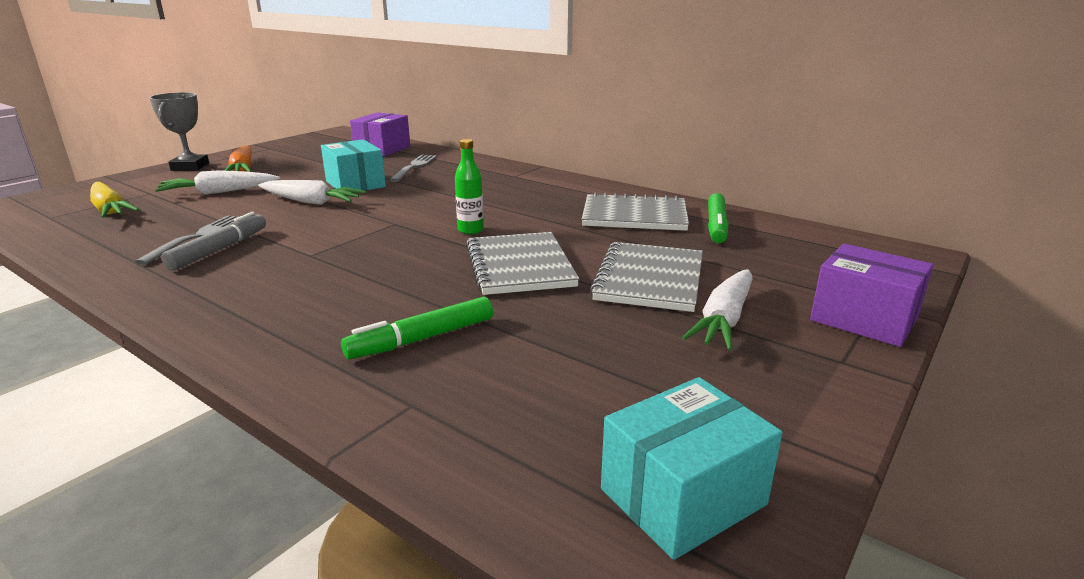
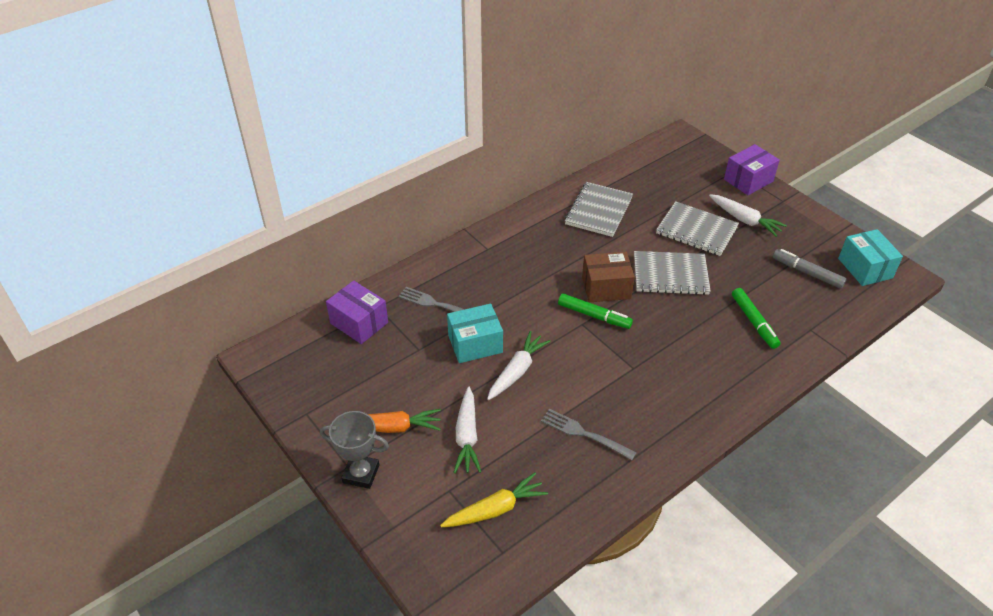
camera: 75 degrees left, 20 degrees up
grey marker [161,212,266,270] -> grey marker moved to [773,249,847,289]
green bottle [455,139,484,234] -> brown box [582,252,635,302]
green marker [708,193,729,243] -> green marker moved to [558,293,633,329]

